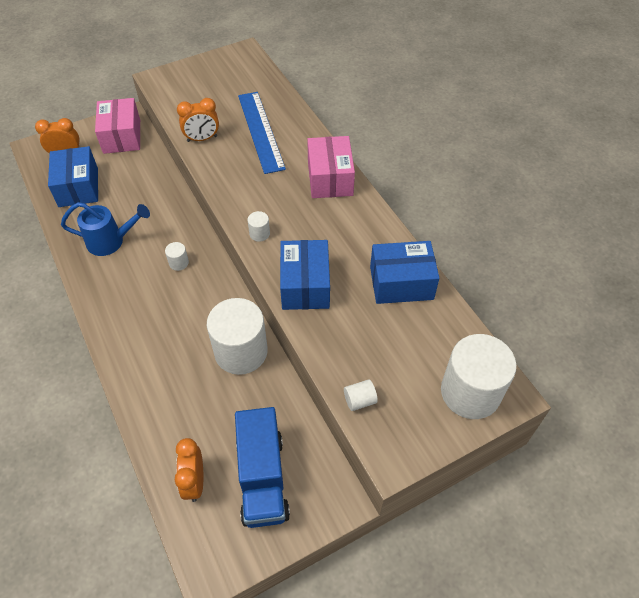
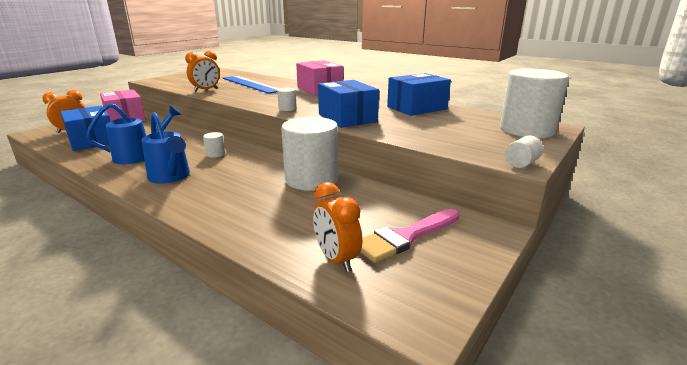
camera: 25 degrees left, 30 degrees down
blue truck [235,407,290,528] -> pink brush [361,209,460,263]
white cylinder [344,379,378,411] -> white cylinder moved to [505,136,543,168]
none -> blue watering can [142,112,190,184]

